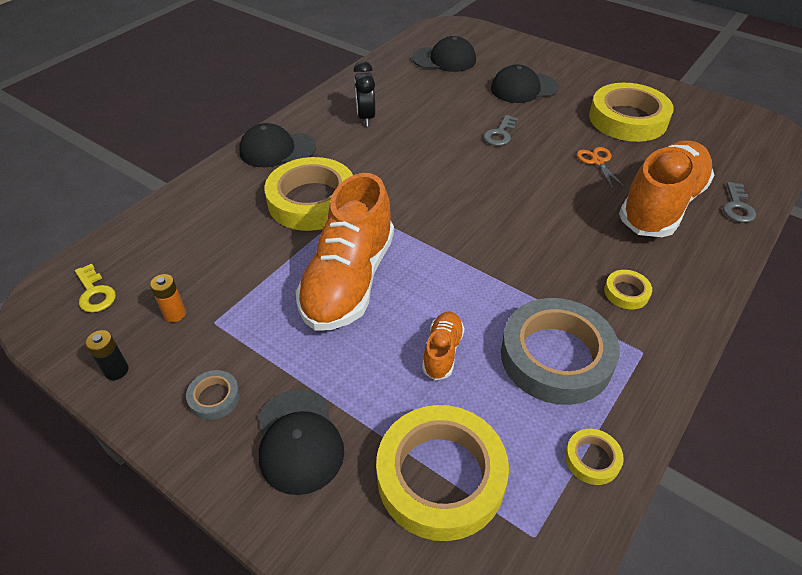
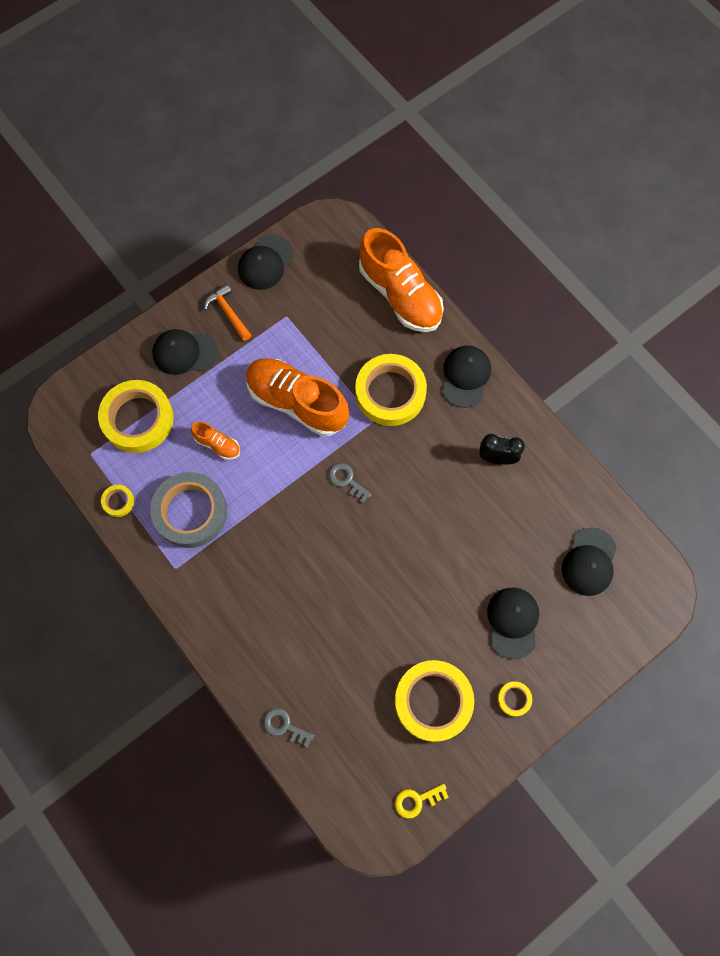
camera: 105 degrees right, 25 degrees up
yellow key [75,264,116,313] -> yellow key moved to [395,784,449,819]
black battery [86,330,129,380] -> black cap [238,235,293,290]
orange battery [150,274,186,322] -> none
grey tape [186,370,240,420] -> orange hammer [204,284,251,341]
grey key [484,115,518,146] -> grey key moved to [329,463,372,503]
orange scissors [577,147,626,190] -> none
yellow tape [604,270,652,309] -> yellow tape moved to [497,681,532,717]
orange shoe [619,140,714,237] -> orange shoe moved to [359,228,444,332]

